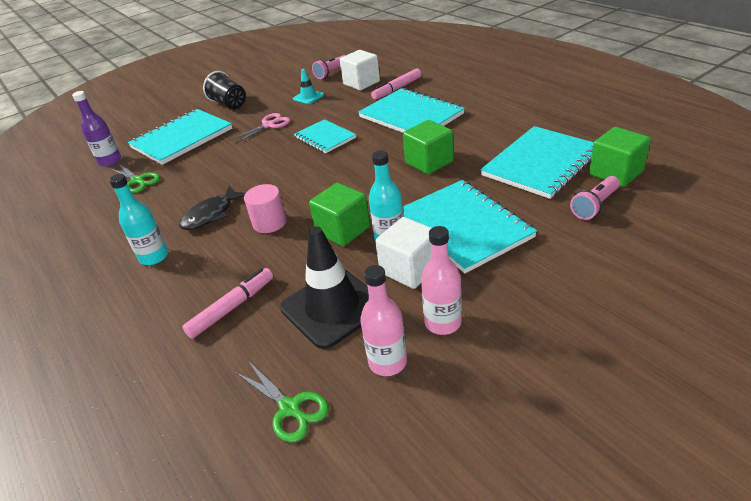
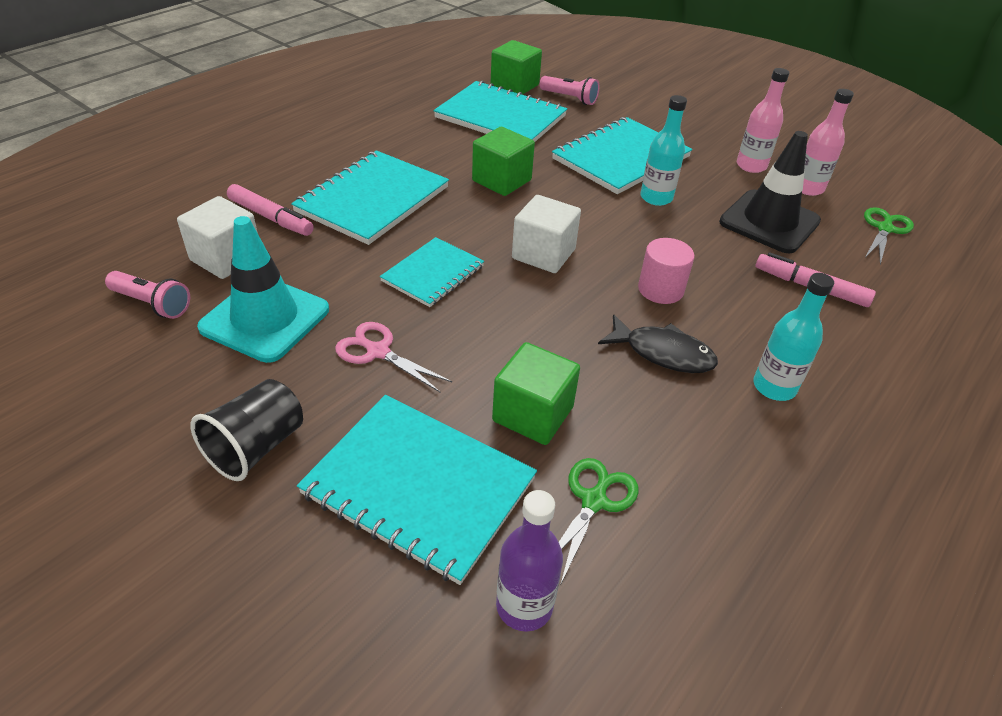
camera: 110 degrees left, 5 degrees up
turquoise traffic cone [293,69,324,104] -> turquoise traffic cone [197,216,329,363], size x2.02
green cube [309,183,370,246] -> green cube moved to [492,342,580,445]
white cube [375,217,431,289] -> white cube moved to [512,195,581,273]

